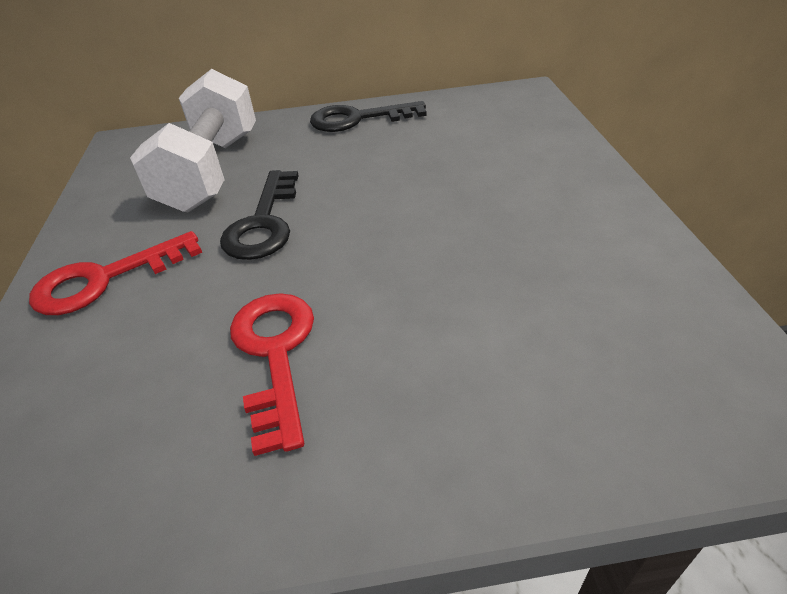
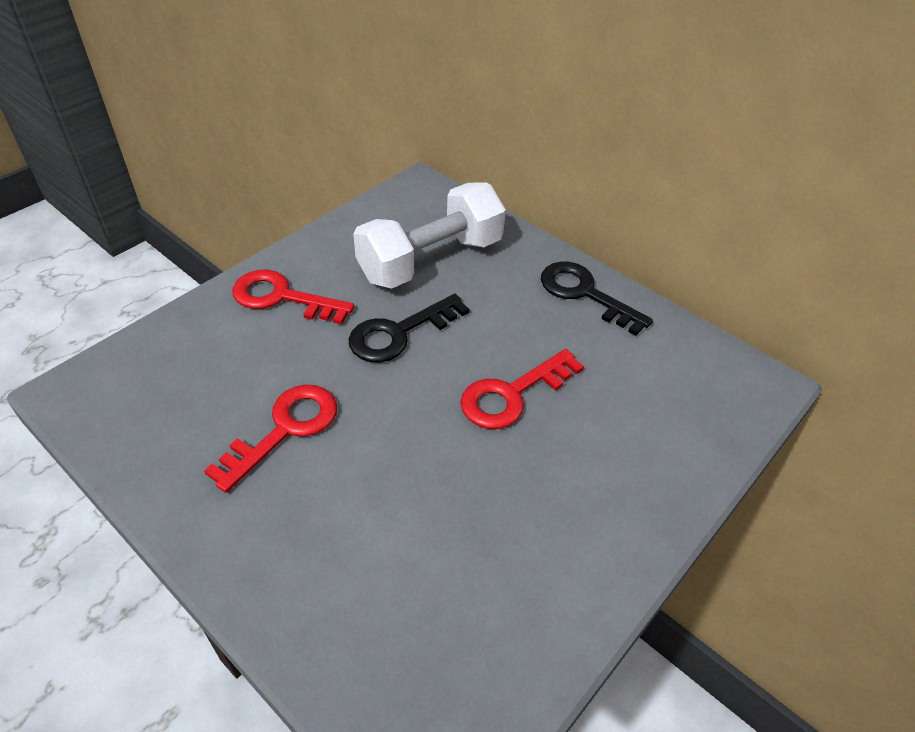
camera: 45 degrees right, 5 degrees up
none -> red key [460,349,584,429]

